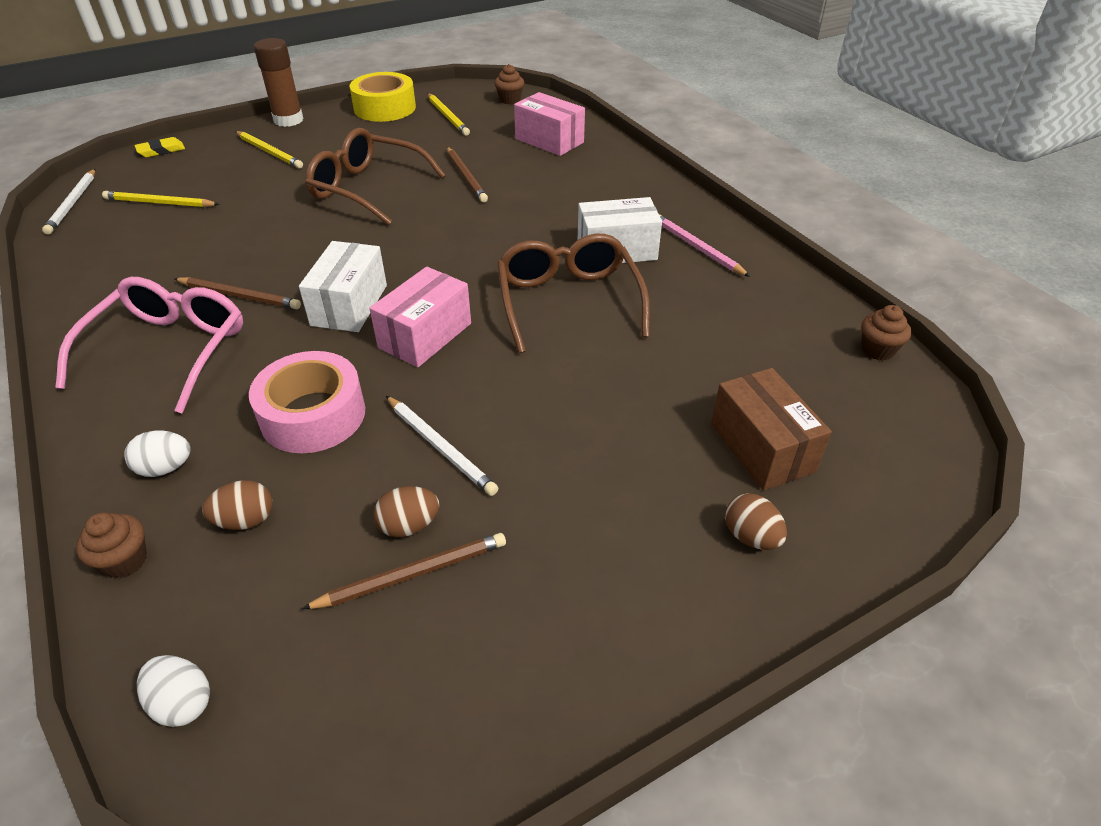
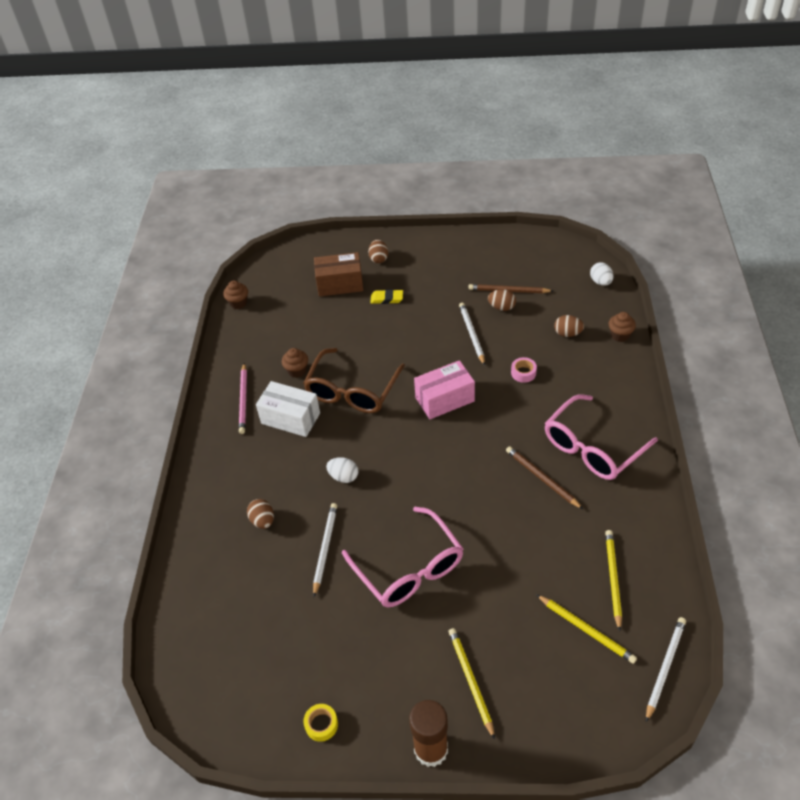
camera: 145 degrees left, 5 degrees up
white egg [124,430,191,477] -> white egg moved to [326,457,358,483]
yellow eraser [134,137,185,157] -> yellow eraser moved to [370,289,403,304]
pink tape [249,351,365,453] -> pink tape [511,357,537,383], size x0.45
white box [299,241,387,332] -> none
brown glasses [306,128,446,225] -> pink glasses [342,507,464,607]
yellow tape [349,72,416,122] -> yellow tape [303,704,338,742], size x0.45
yellow pencil [428,93,470,136] -> yellow pencil moved to [605,530,622,631]
brown pencil [447,147,488,202] -> white pencil [313,503,337,597]
brown cupcake [494,64,524,104] -> brown cupcake moved to [282,348,308,378]
pink box [514,92,585,156] -> none
brown box [711,368,832,491] -> brown box turned 75 degrees clockwise [314,252,363,297]
none -> brown egg [247,499,274,529]

